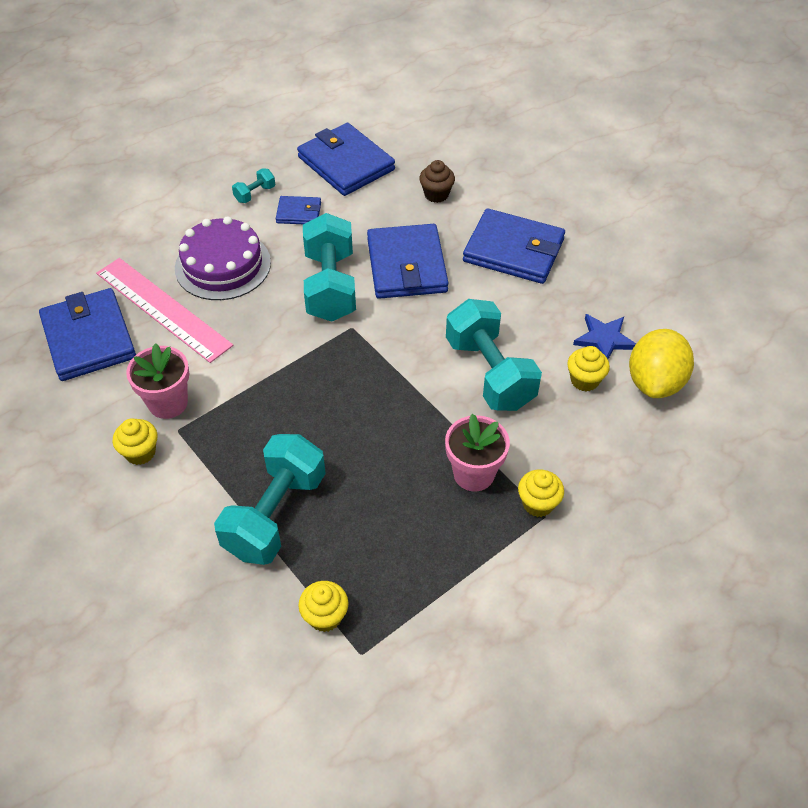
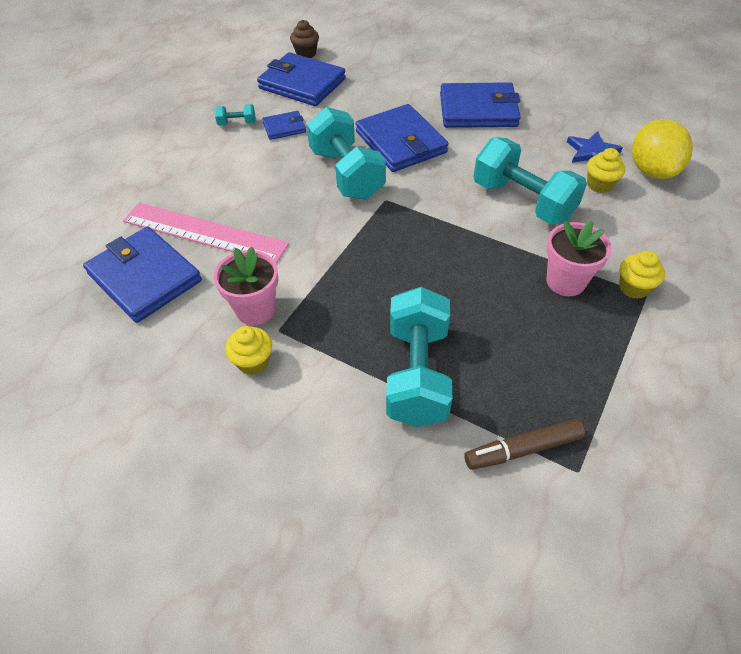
camera: 20 degrees left, 0 degrees up
purple cake [175,216,271,300] -> none
turquoise dumbbell [232,169,275,203] -> turquoise dumbbell turned 60 degrees clockwise [215,104,256,126]
yellow cupcake [298,581,349,632] -> brown marker [464,419,585,470]
brown cupcake [419,160,455,203] -> brown cupcake moved to [290,20,319,58]

